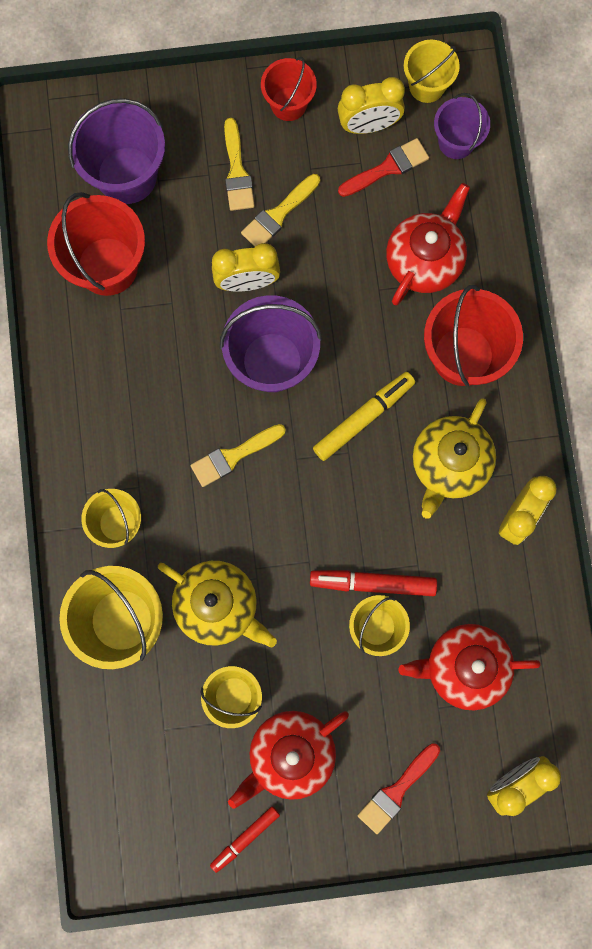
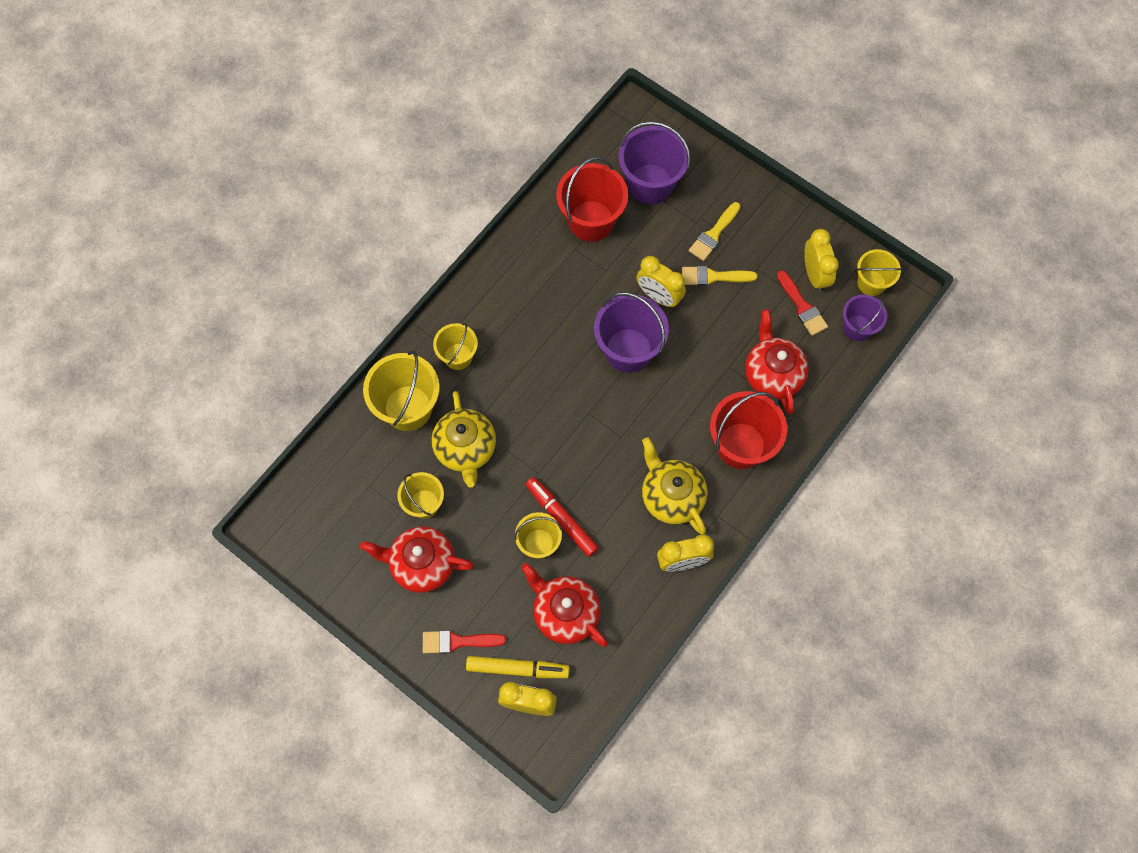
camera: 45 degrees right, 10 degrees down
yellow brush [190,424,286,487] -> none
red marker [210,806,280,873] -> none
red bucket [261,57,317,121] -> none
yellow marker [313,372,415,461] -> yellow marker moved to [466,656,570,678]
yellow clock [338,77,405,134] -> yellow clock turned 135 degrees counterclockwise [804,229,839,292]
red brush [338,138,429,197] -> red brush turned 45 degrees clockwise [777,270,828,336]
red teapot [386,183,470,305] -> red teapot turned 90 degrees counterclockwise [745,310,809,414]
yellow teapot [413,398,496,519] -> yellow teapot turned 75 degrees clockwise [642,437,707,534]

